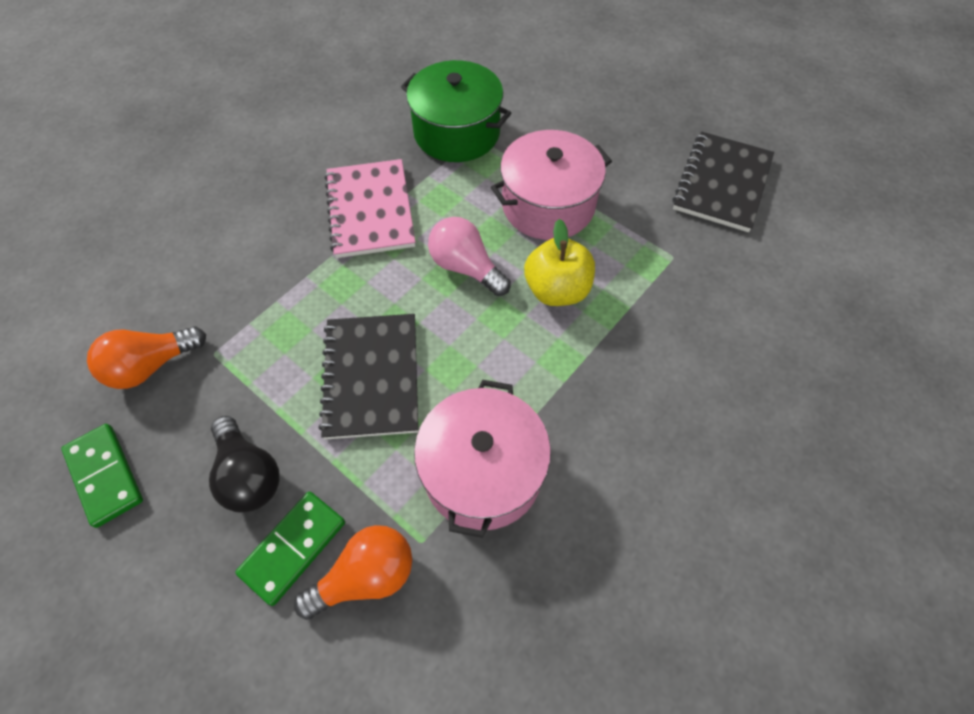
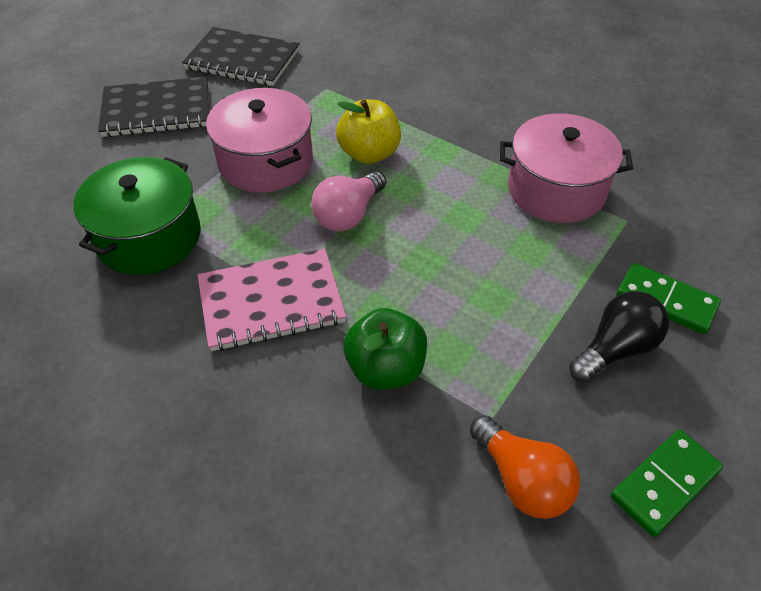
camera: 95 degrees left, 10 degrees down
orange light bulb [294,525,412,620] -> none
black notebook [319,314,418,440] -> black notebook moved to [98,77,209,137]
none -> green apple [343,308,427,390]

